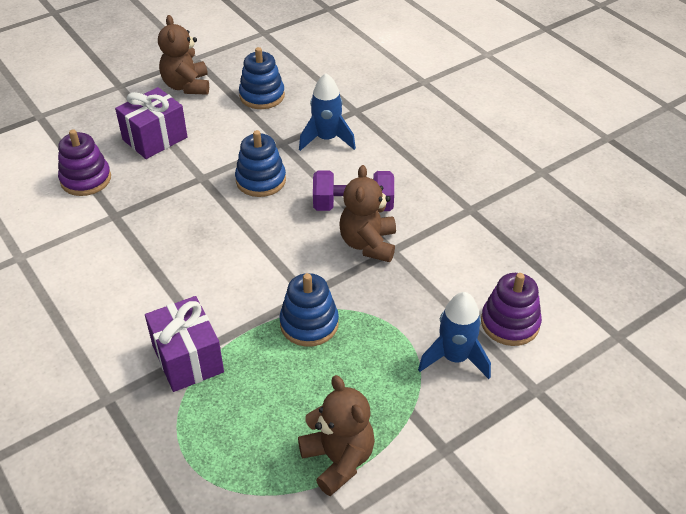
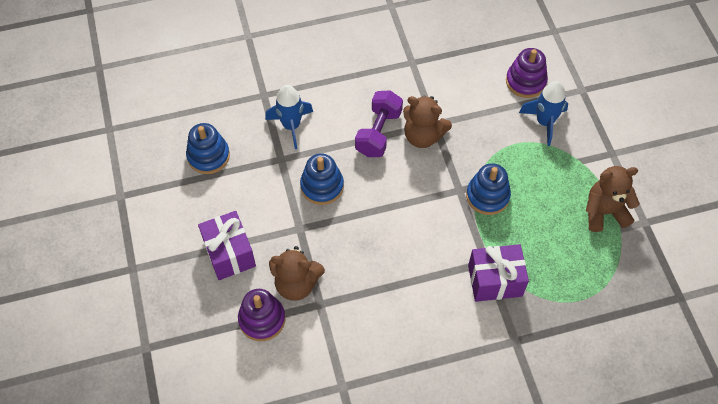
camera: 70 degrees left, 15 degrees up
brown teddy bear [158,15,209,95] -> brown teddy bear moved to [269,246,325,301]

